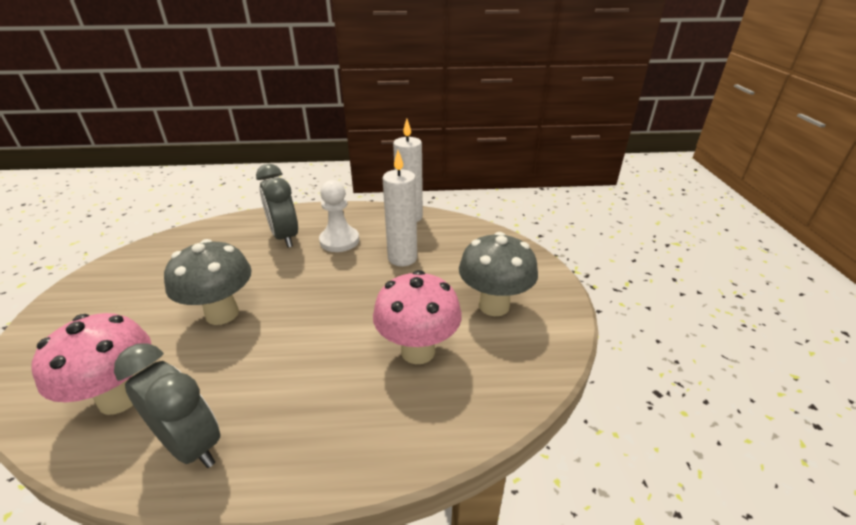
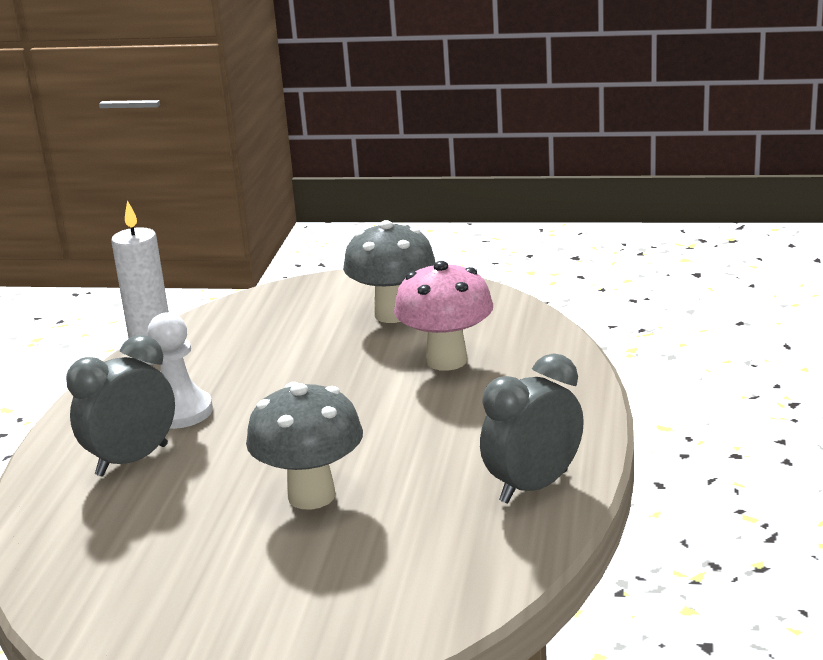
camera: 75 degrees left, 10 degrees down
pink mushroom [31,313,152,415] -> none
grey clock [256,164,298,248] -> grey clock turned 150 degrees clockwise [66,335,175,477]
white candle [383,150,417,266] -> none

